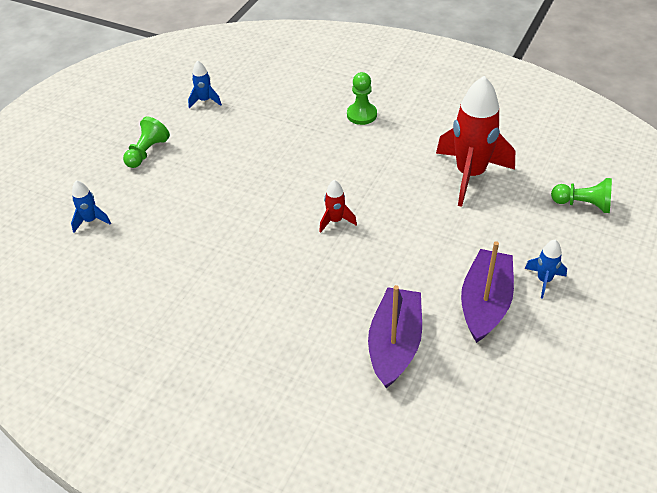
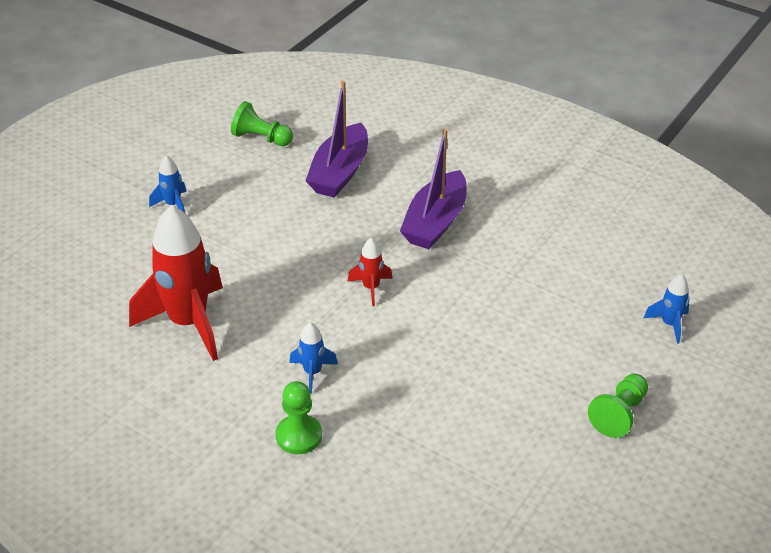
camera: 175 degrees left, 5 degrees down
blue rocket [188,60,222,109] -> blue rocket moved to [289,322,338,394]
purple boat [461,241,514,343] -> purple boat moved to [400,129,467,249]
green pawn [551,178,612,213] -> green pawn moved to [231,101,293,146]

